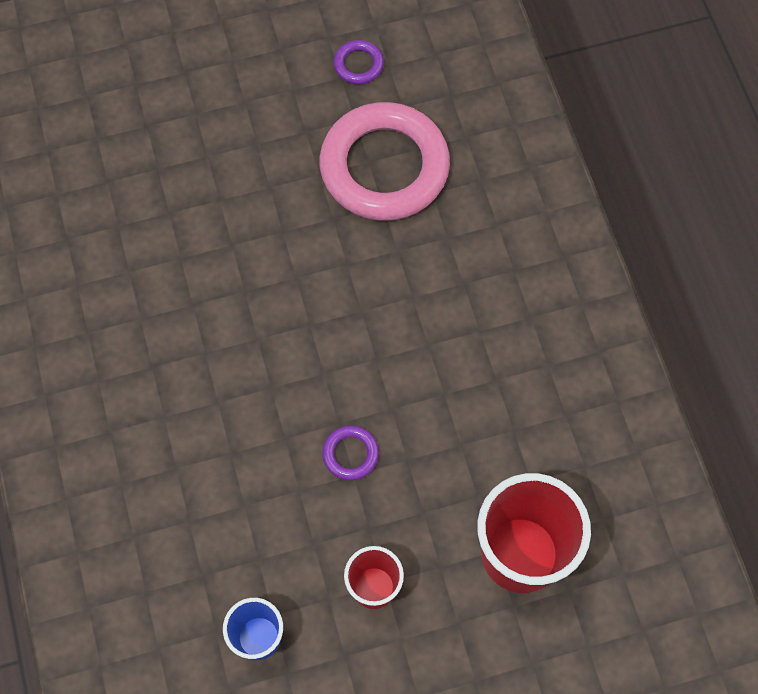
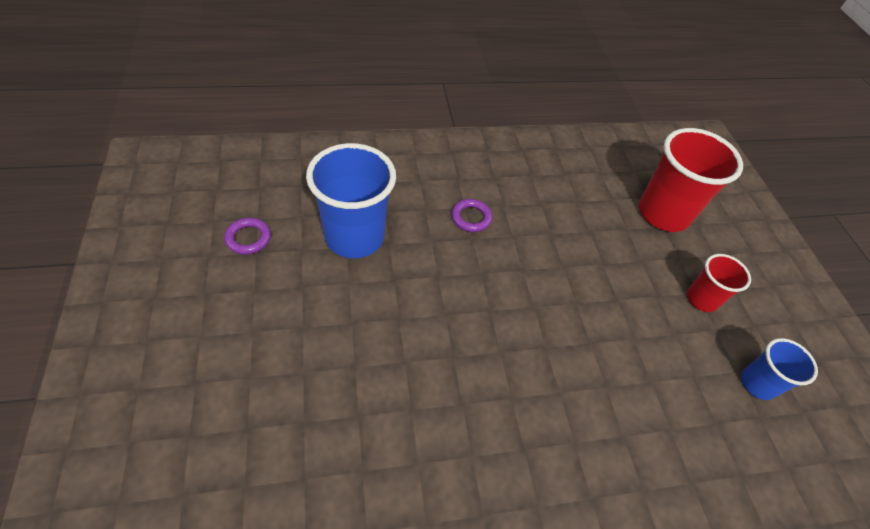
camera: 90 degrees left, 15 degrees down
pink ring [320,102,450,221] -> blue cup [306,143,396,258]
purple ring [322,426,379,480] -> purple ring moved to [451,199,492,232]

